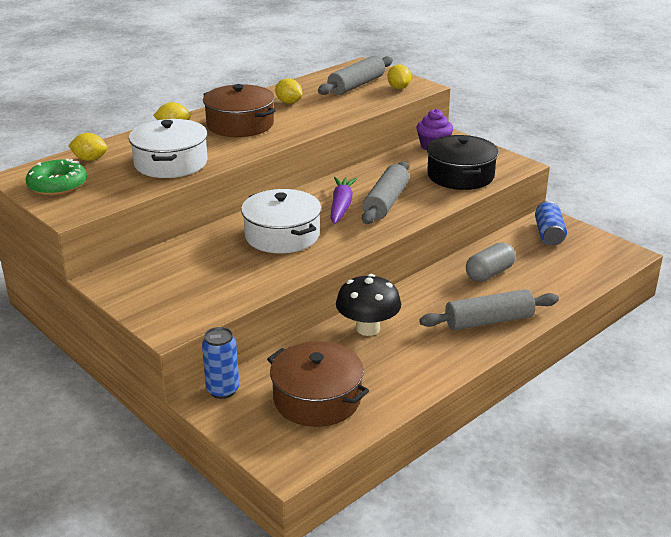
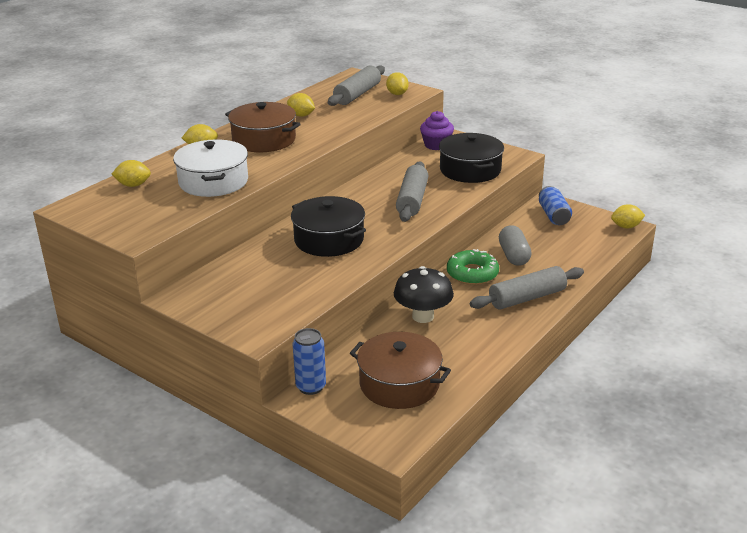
camera: 10 degrees left, 0 degrees up
green donut [26,159,87,196] -> green donut moved to [447,249,499,285]
white pot [241,189,321,253] -> black pot [291,196,366,257]
purple carrot [331,177,357,224] -> none
grey capsule [466,242,516,282] -> grey capsule turned 45 degrees counterclockwise [499,225,532,266]
none -> yellow lemon [611,204,645,229]

